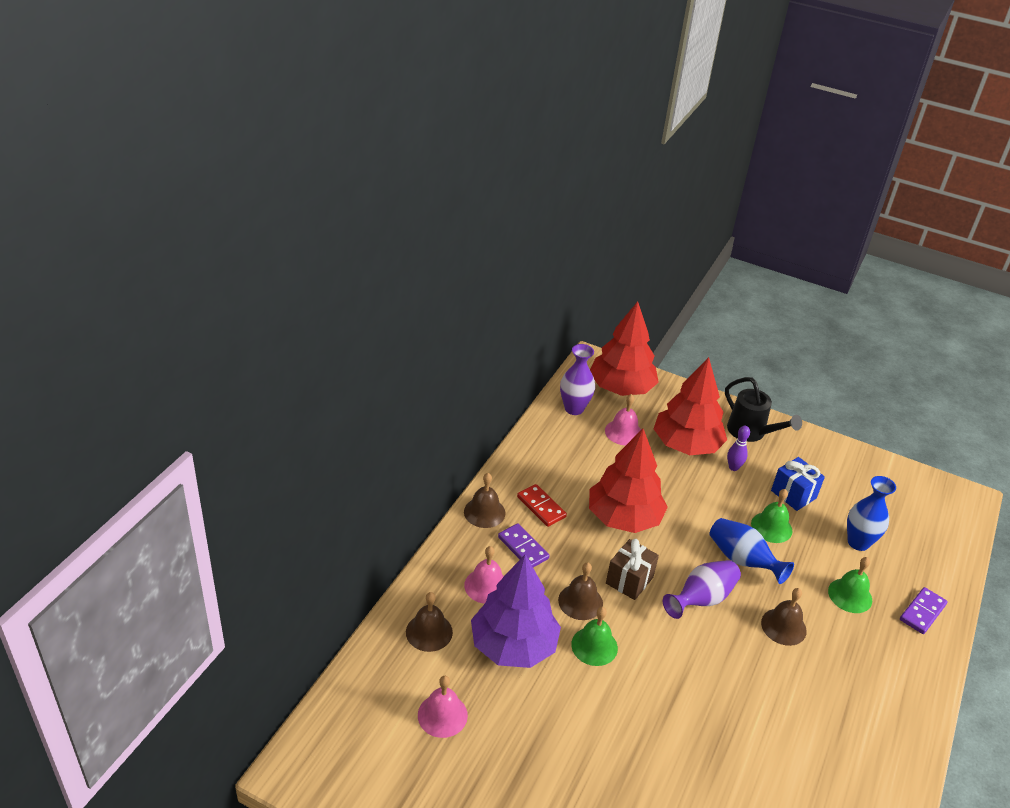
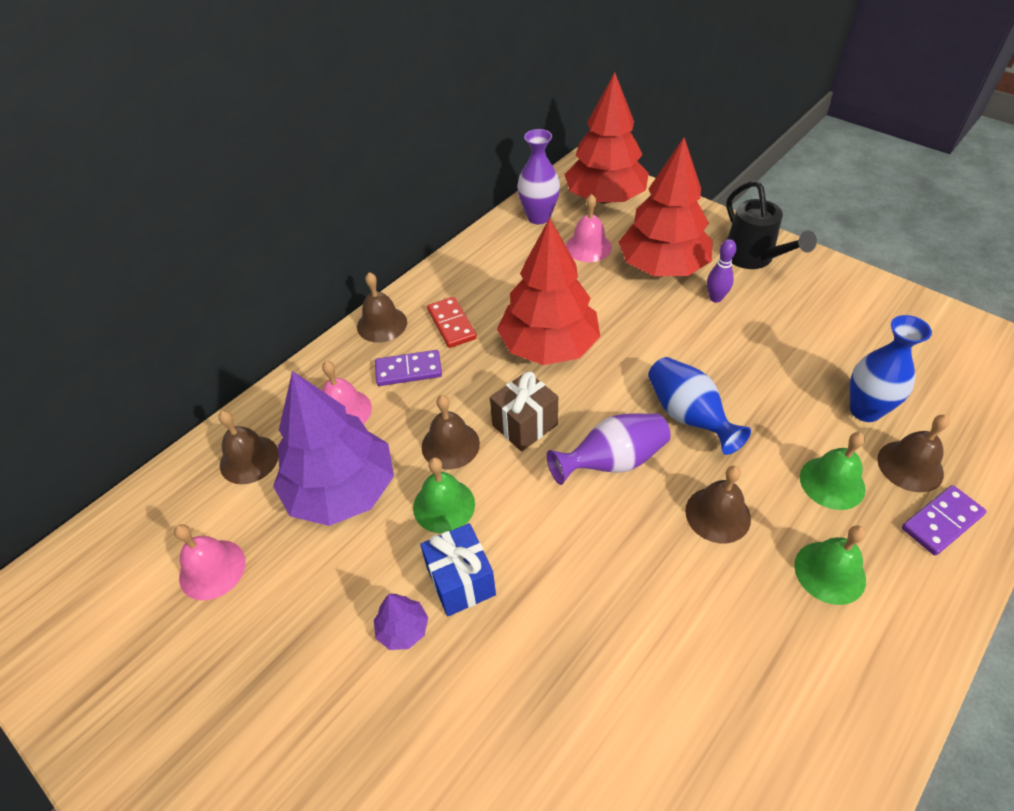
camera: 20 degrees right, 10 degrees up
purple domino [498,523,550,567] -> purple domino turned 75 degrees counterclockwise [375,350,442,386]
green bell [751,489,793,543] -> green bell moved to [794,525,866,605]
blue gift [771,457,825,511] -> blue gift moved to [420,523,496,616]
none -> purple tree [374,594,428,650]
none -> brown bell [877,415,950,492]

